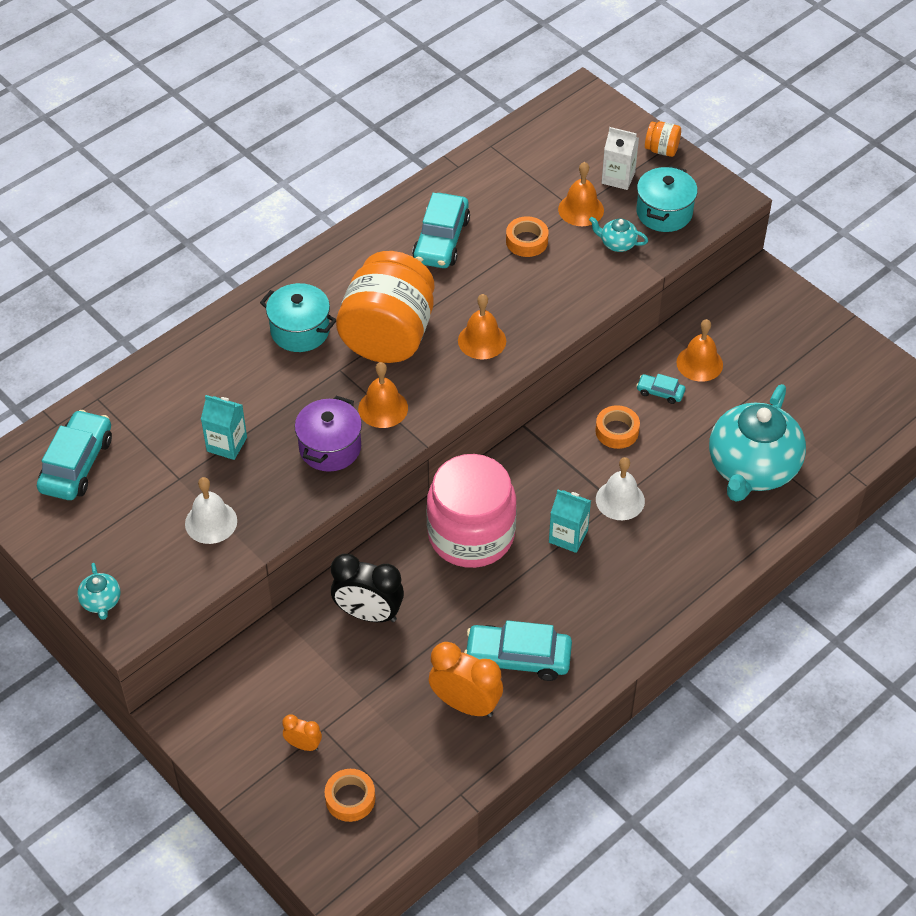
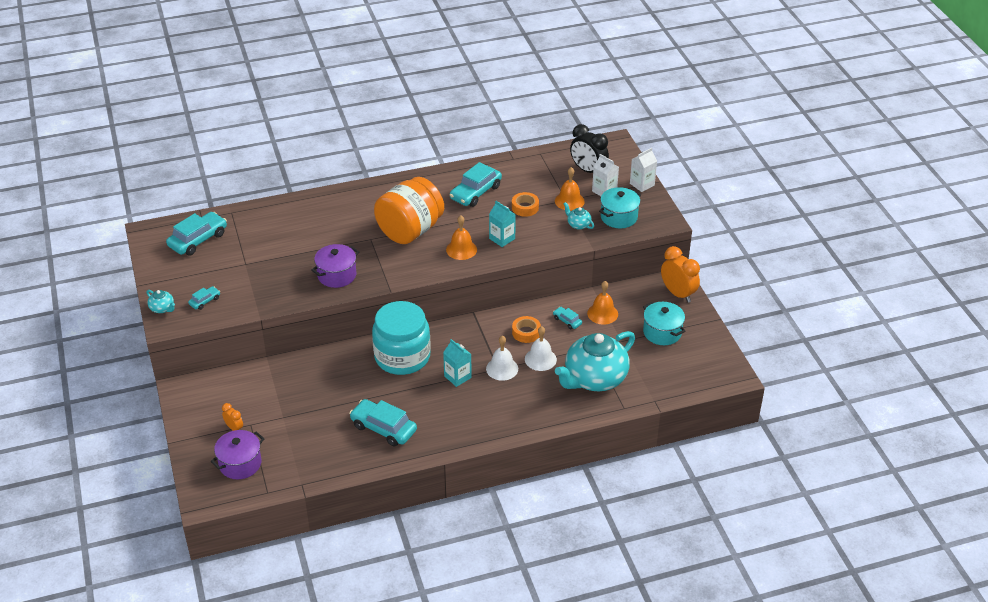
camera: 25 degrees right, 10 degrees down
turquoise teapot [77,563,121,620] -> turquoise teapot turned 60 degrees counterclockwise [147,290,175,313]
white bell [185,477,237,544] -> white bell moved to [525,326,557,371]
turquoise carton [201,395,247,460] -> turquoise carton moved to [489,201,516,247]
turquoise pot [260,283,336,352] -> turquoise pot moved to [643,302,685,345]
orange tape [325,769,375,822] -> purple pot [210,430,264,479]
black clock [331,554,404,622] -> black clock moved to [570,124,609,173]
orange bell [358,362,408,428] -> none
pink jar [427,454,517,568] -> turquoise jar [372,301,431,375]
orange clock [429,642,503,717] -> orange clock moved to [661,246,700,303]
orange jar [645,122,681,157] -> white carton [630,148,657,192]
none -> turquoise car [188,286,220,310]

